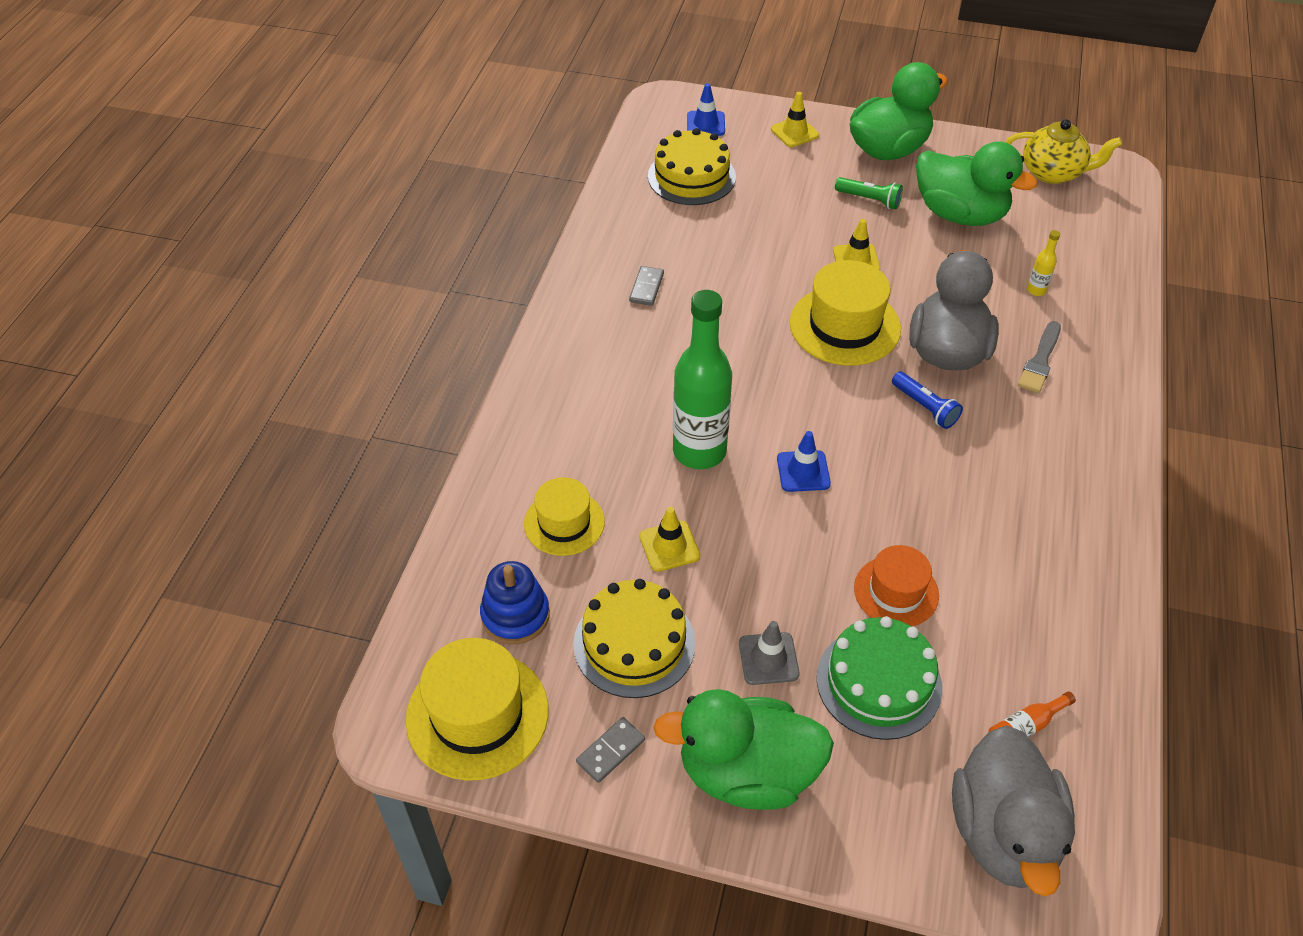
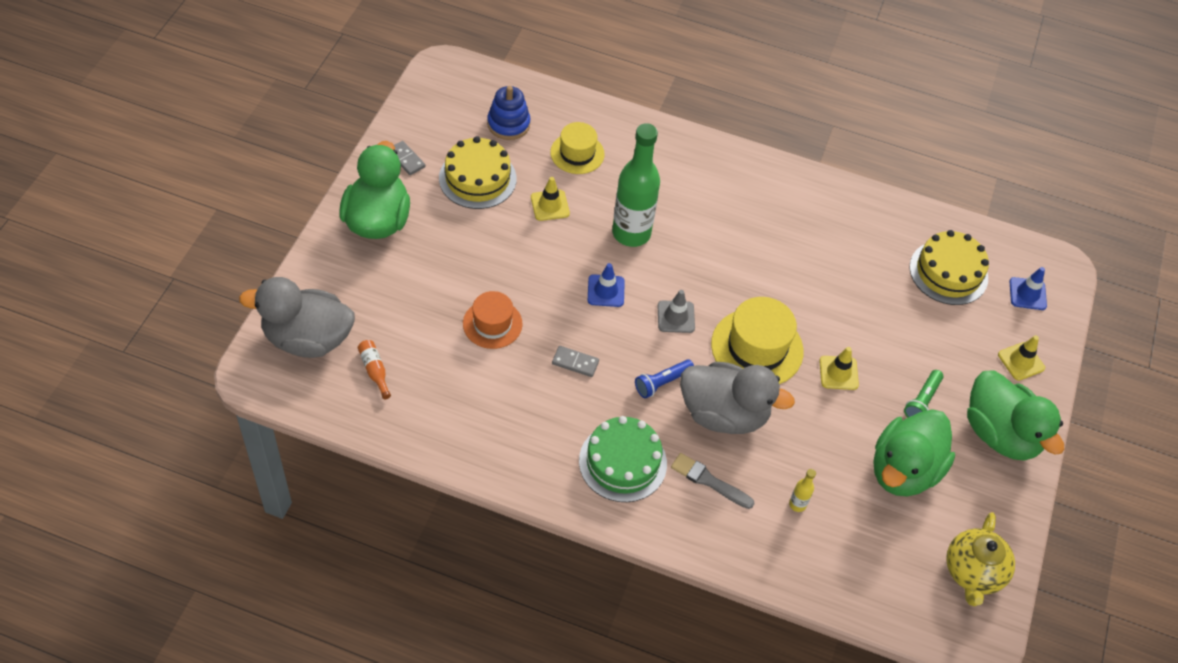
camera: 90 degrees right, 5 degrees up
yellow hat [406,638,549,781] -> none
grey domino [629,266,664,306] -> grey domino moved to [552,346,599,377]
grey traffic cone [739,621,800,685] -> grey traffic cone moved to [658,290,695,333]
green cake [817,616,942,740] -> green cake moved to [579,416,667,502]

